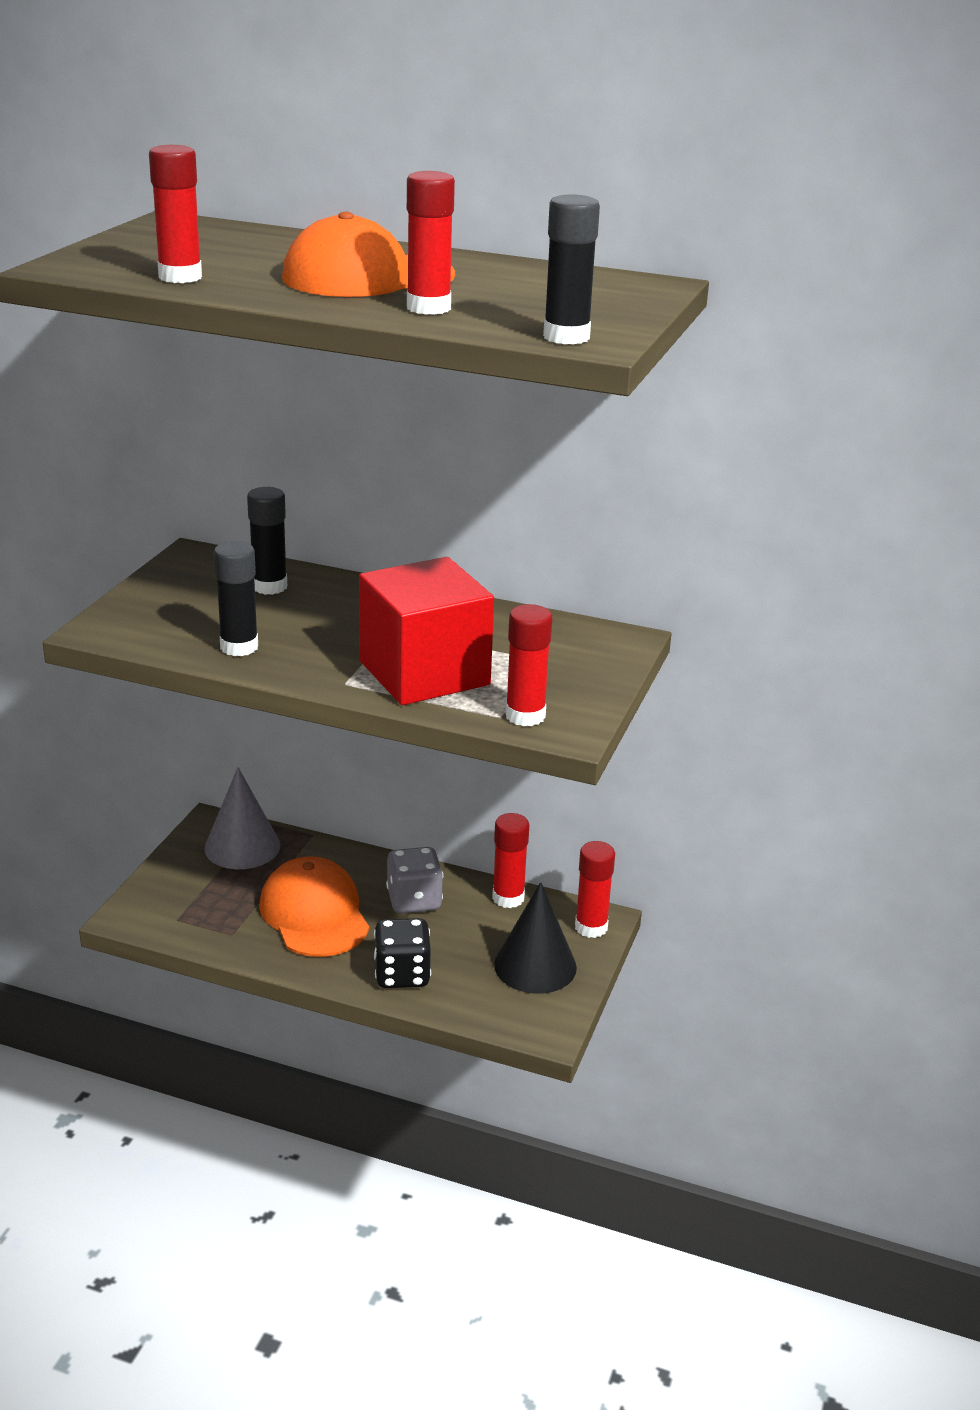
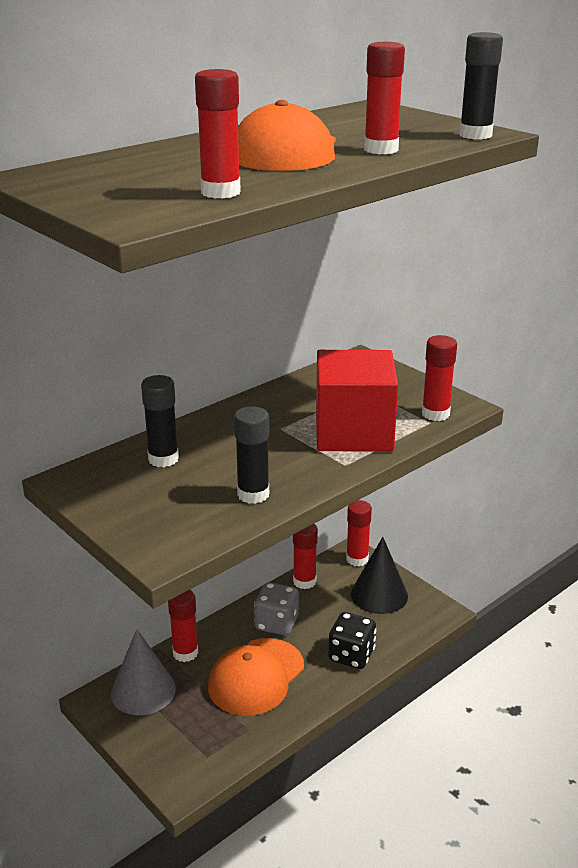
camera: 60 degrees left, 0 degrees up
orange cap [259,857,369,957] -> orange cap turned 60 degrees counterclockwise [208,638,304,716]
none -> red glue stick [168,590,198,662]

